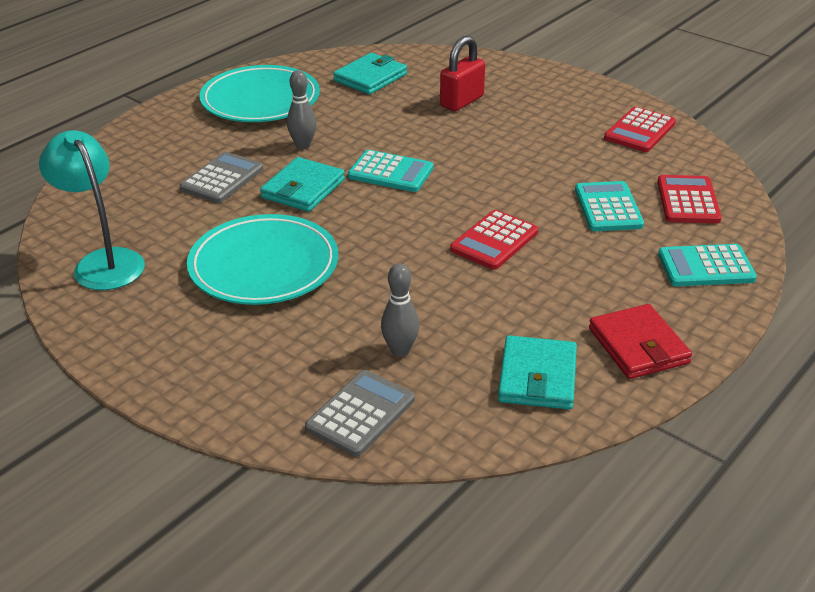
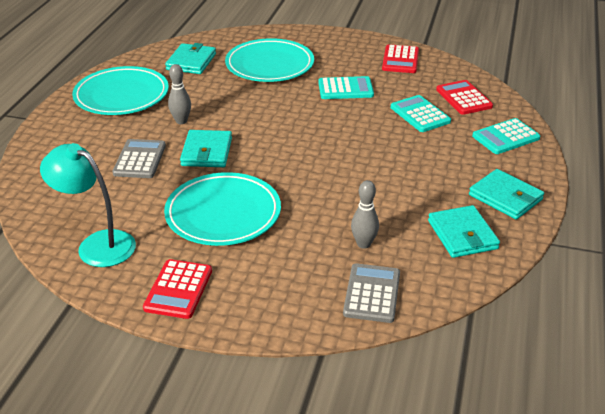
camera: 25 degrees left, 0 degrees up
turquoise calculator [348,150,433,192] -> turquoise calculator moved to [318,76,374,99]
red padlock [440,36,485,111] -> turquoise plate [225,38,314,82]
red calculator [450,210,538,270] -> red calculator moved to [143,259,212,319]
red wallet [589,304,692,379] -> turquoise wallet [469,169,544,220]

